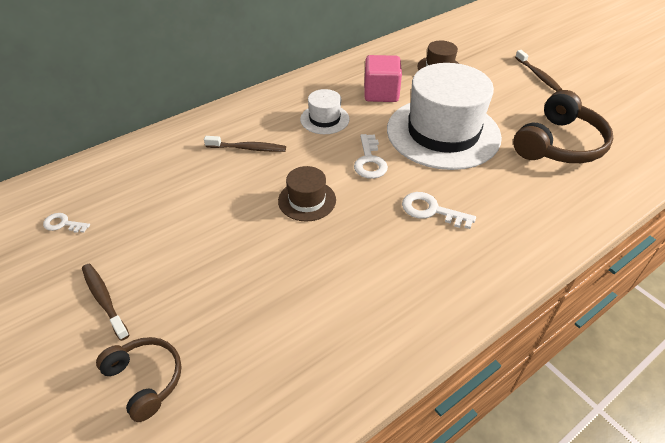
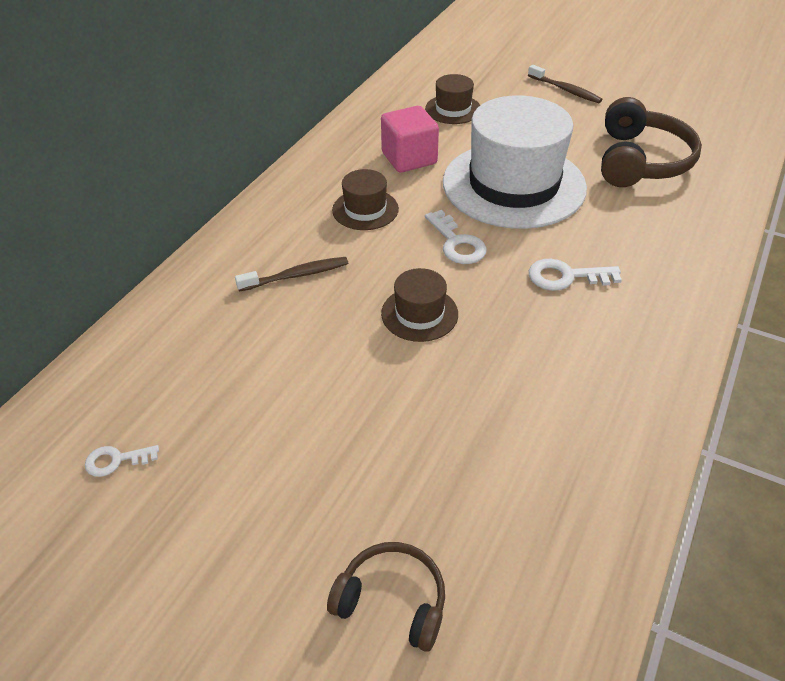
camera: 25 degrees left, 0 degrees up
brown toothbrush [82,264,130,341] -> none
white hat [300,89,350,134] -> brown hat [332,169,399,230]

